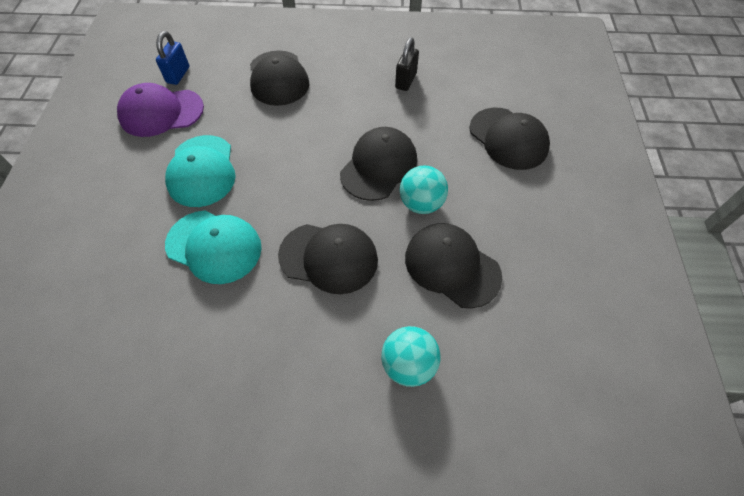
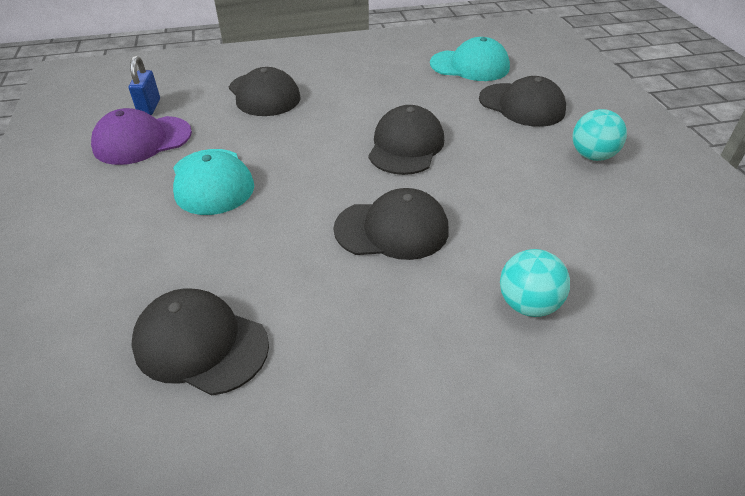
camera: 15 degrees left, 15 degrees down
turquoise cap [165,211,262,284] -> turquoise cap moved to [430,37,510,81]
black padlock [395,37,419,91] -> none
turquoise ball [400,165,448,214] -> turquoise ball moved to [572,109,627,161]
black cap [405,223,502,309] -> black cap moved to [131,288,269,395]

